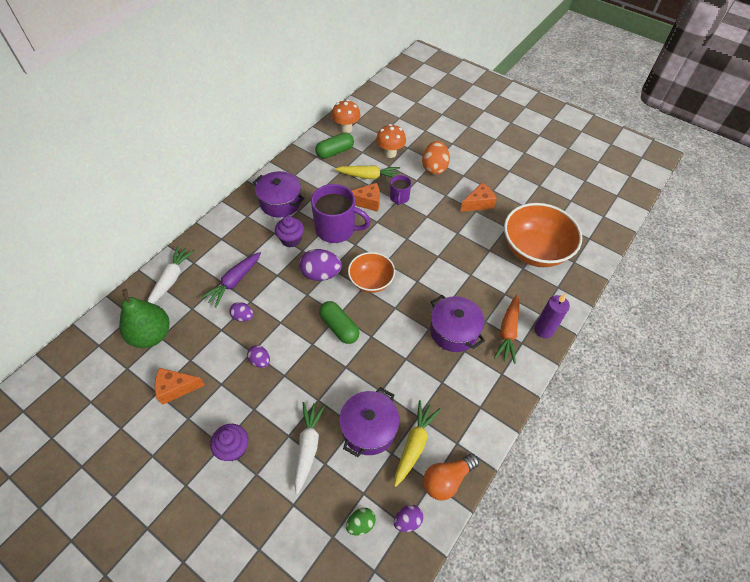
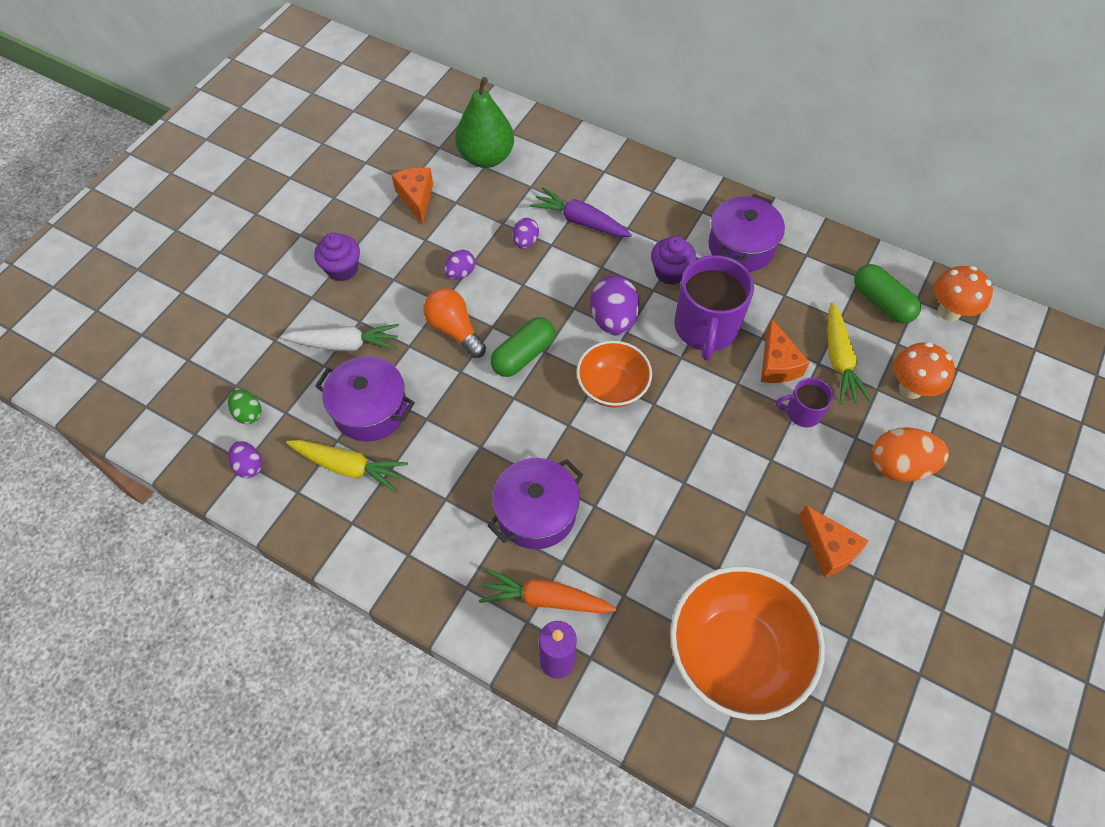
camera: 85 degrees right, 5 degrees up
white carrot [147,246,194,304] -> none
orange light bulb [423,453,479,501] -> orange light bulb moved to [423,288,486,358]

